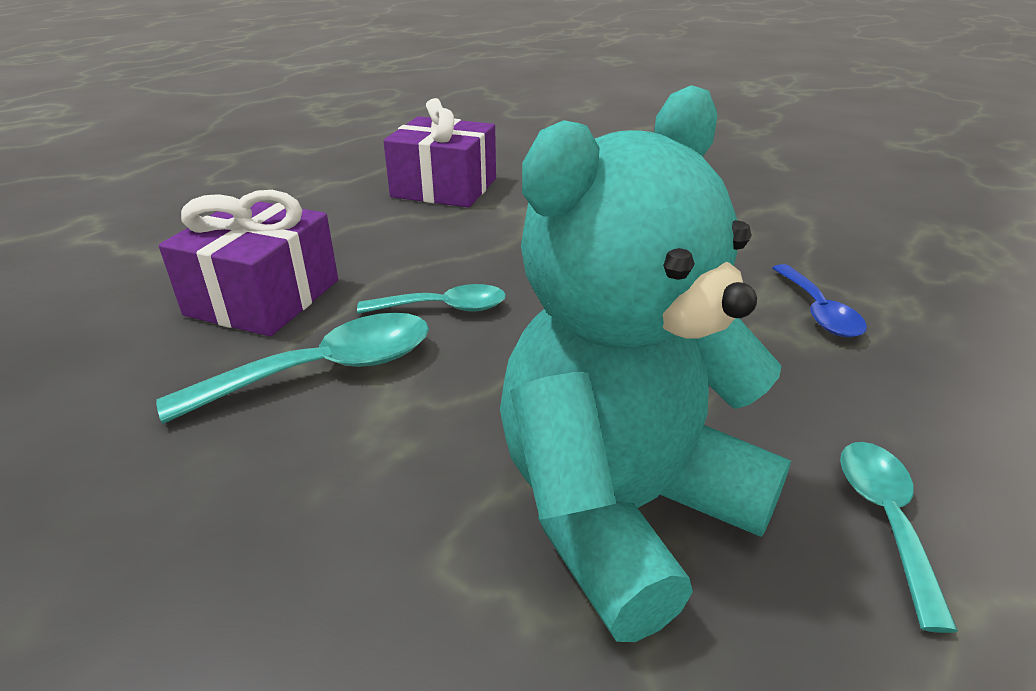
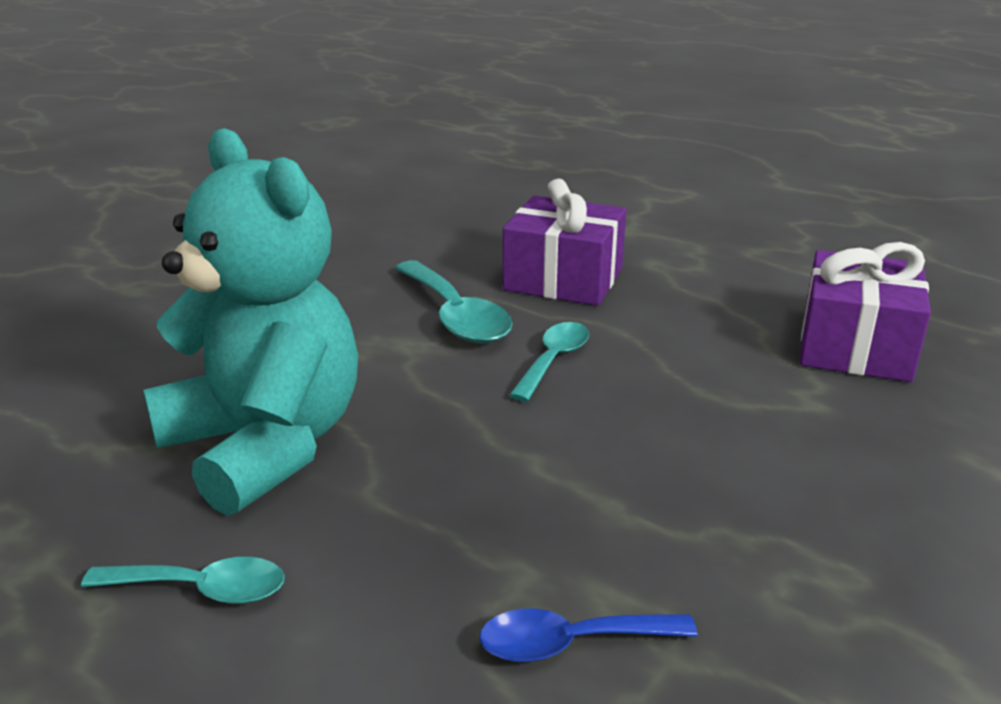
camera: 90 degrees right, 5 degrees down
turquoise spoon [357,284,506,314] -> turquoise spoon turned 150 degrees counterclockwise [509,322,589,402]

